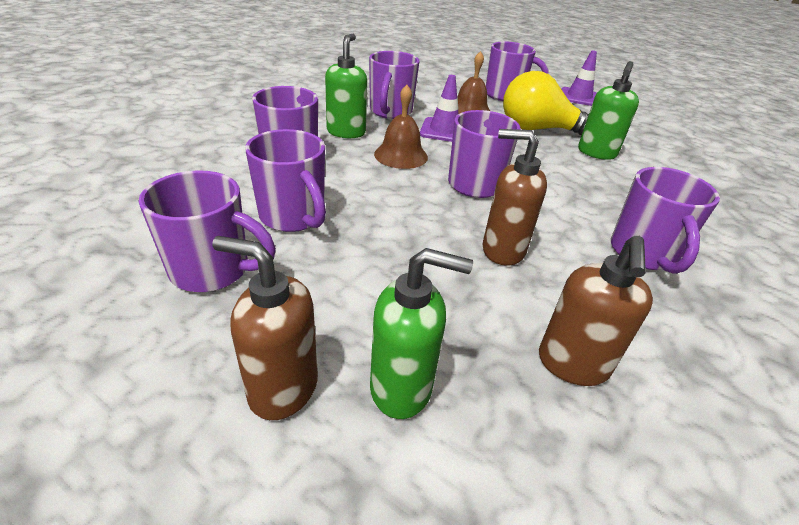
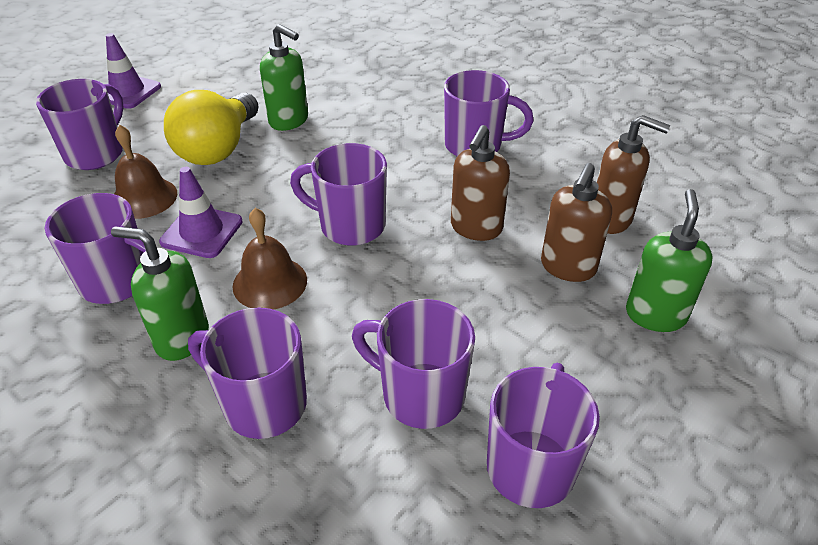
camera: 80 degrees left, 5 degrees up
brown soap dispenser [212,236,318,420] -> brown soap dispenser moved to [541,163,612,282]
purple mug [245,129,326,232] -> purple mug turned 120 degrees counterclockwise [352,299,475,429]

